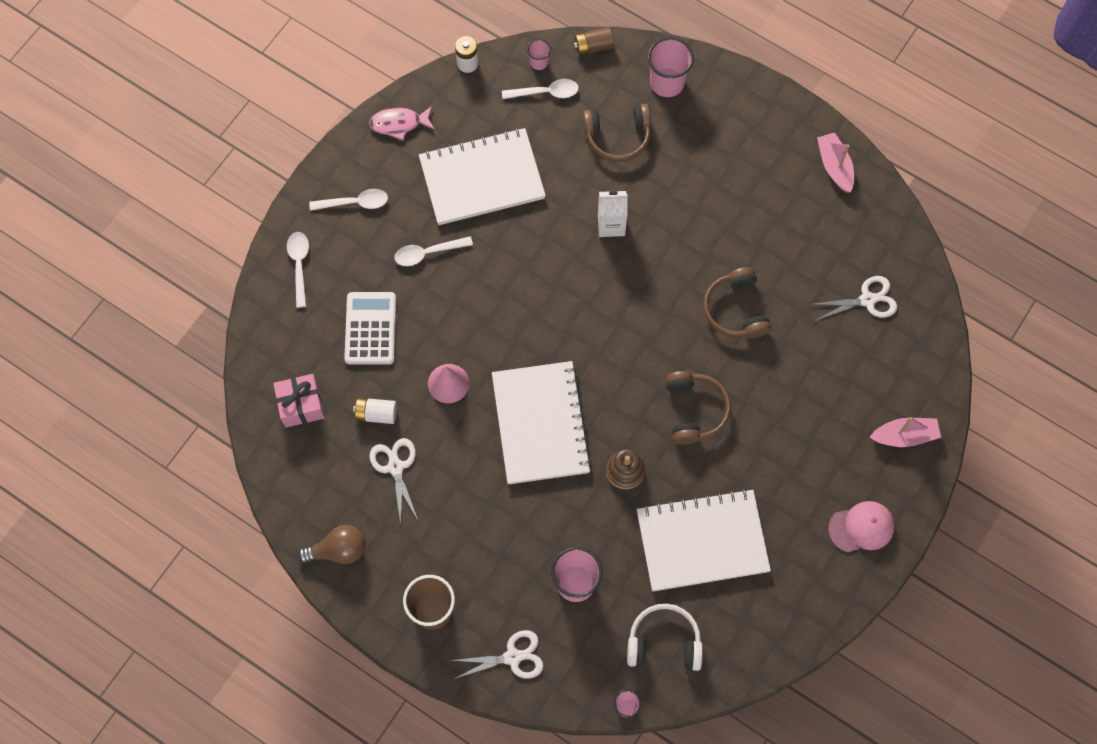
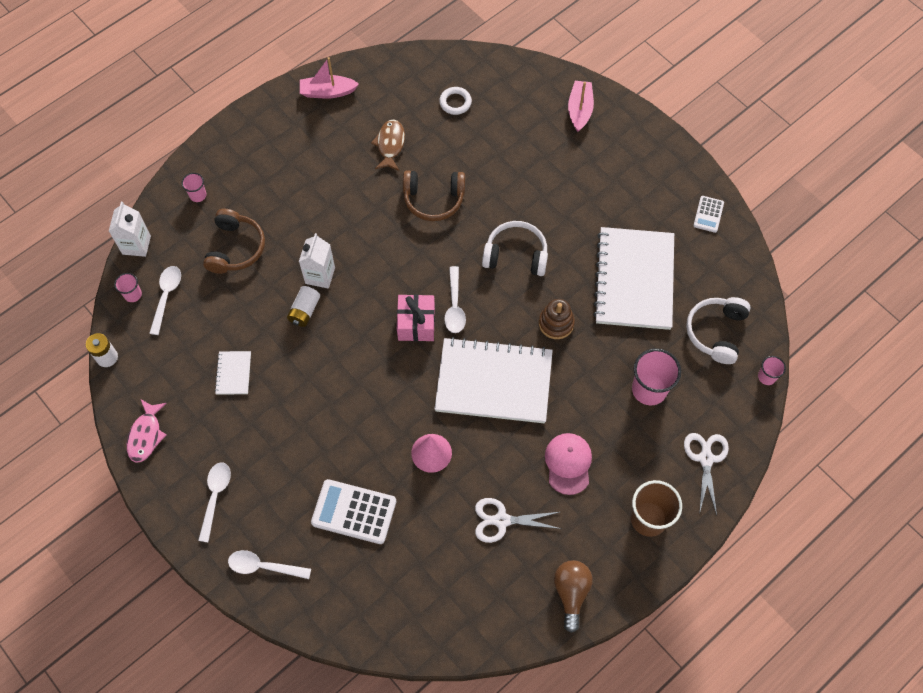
camera: 75 degrees left, 5 degrees down
pink gift [273,374,325,428] -> pink gift moved to [397,294,435,341]
white battery [353,398,397,424] -> white battery moved to [287,286,320,327]
white spoon [394,236,473,266] -> white spoon moved to [444,266,466,333]
white notebook [419,128,546,225] -> white notebook [215,351,251,394], size x0.42
brown battery [574,27,614,56] -> white carton [109,202,151,257]
pink cup [648,37,694,97] -> pink cup [182,173,207,202], size x0.52
brown headphones [665,371,731,445] -> white headphones [482,221,548,276]
white scissors [810,276,897,320] -> white ring [439,87,472,115]
pink cap [828,501,895,552] -> pink cap moved to [545,433,592,495]
none -> brown fish [371,120,405,171]
none -> white calculator [693,196,724,233]

